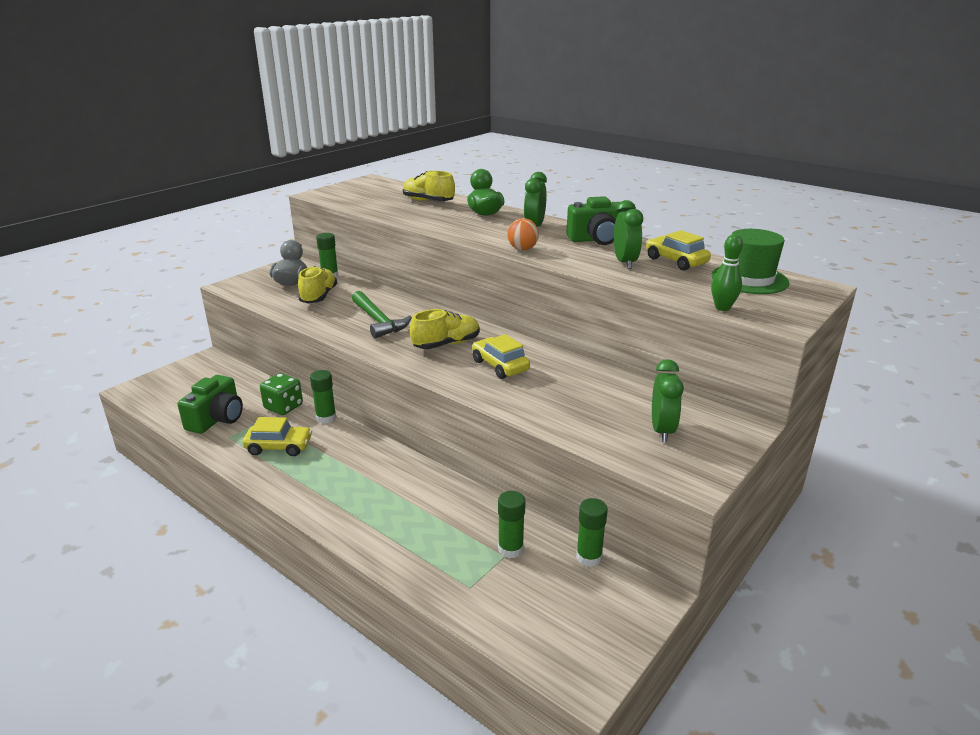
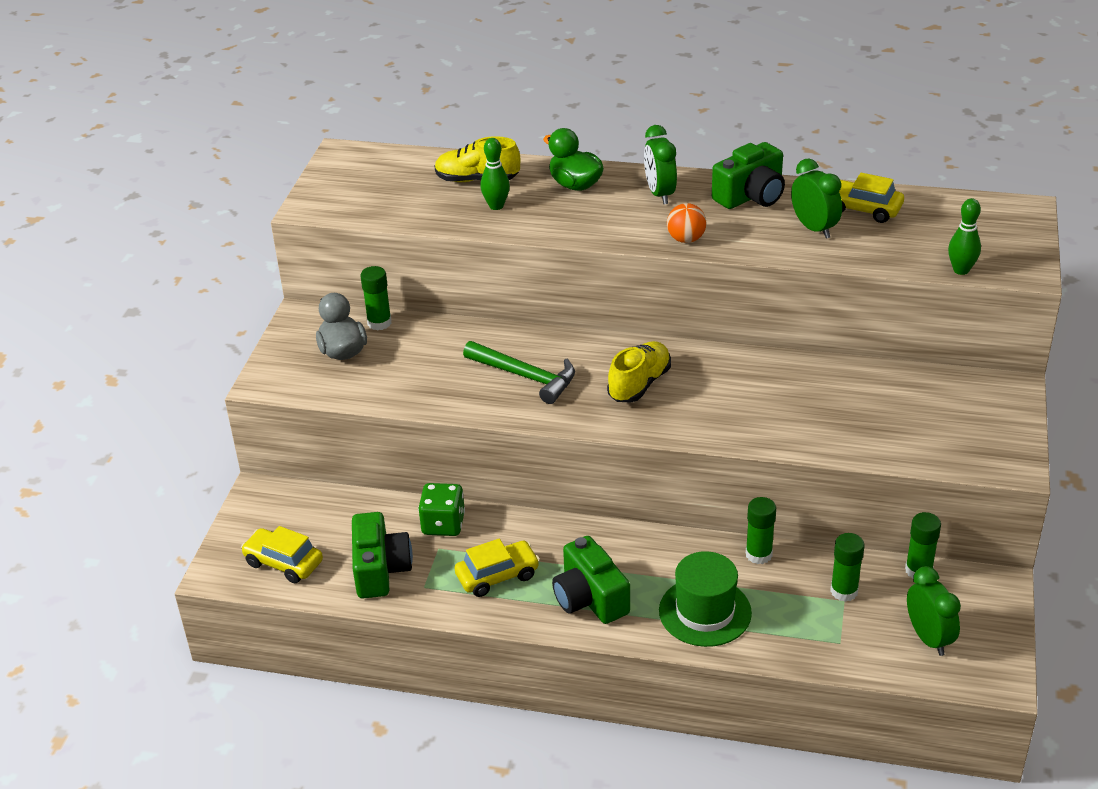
camera: 25 degrees left, 10 degrees up
yellow shoe [298,266,337,304] -> none
green glue stick [310,370,336,424] -> green glue stick moved to [746,497,776,564]
yellow car [472,334,530,379] -> yellow car moved to [241,526,323,583]
green clock [652,359,684,442] -> green clock moved to [907,566,961,656]
green hat [711,229,790,294] -> green hat moved to [659,551,752,647]
none -> green bowling pin [481,138,510,210]
none -> green camera [552,536,630,624]

